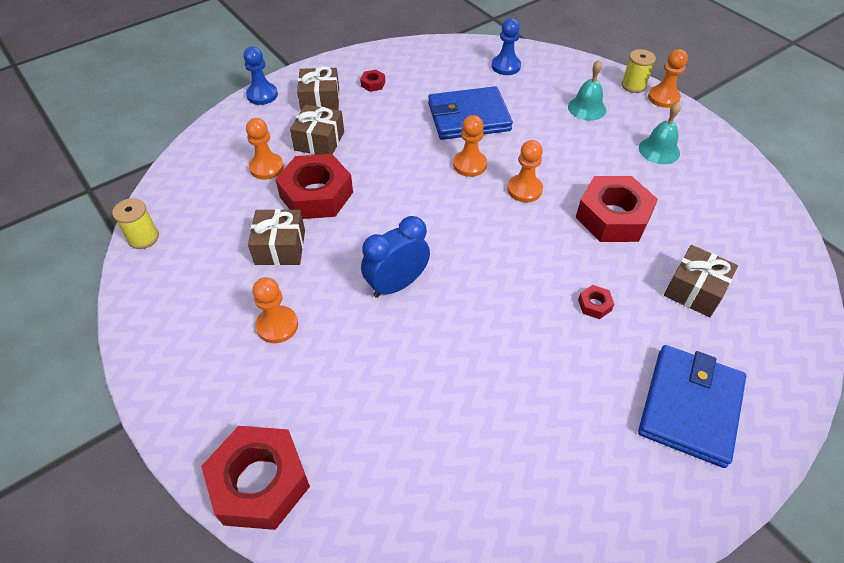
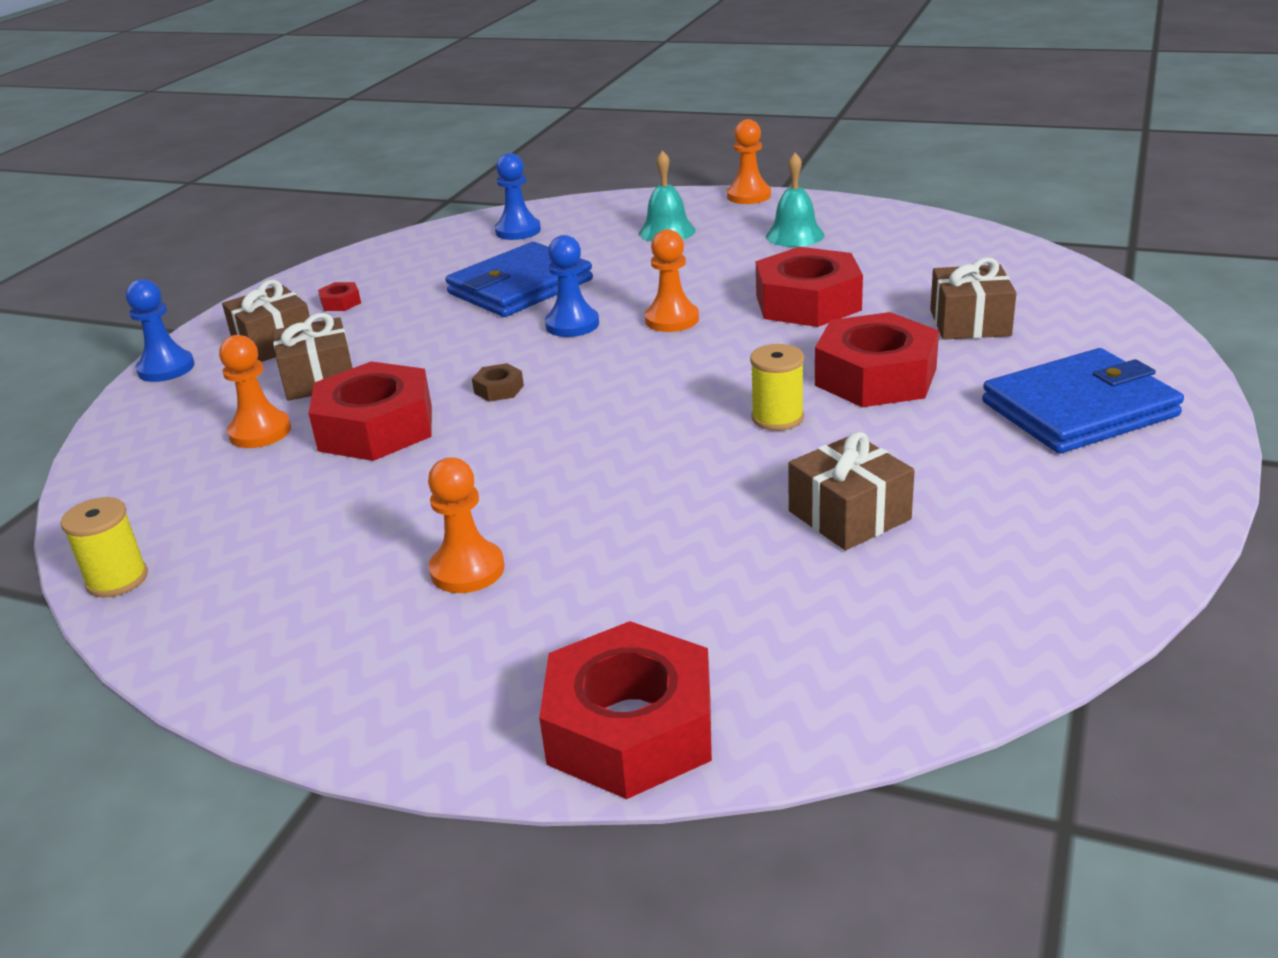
camera: 30 degrees left, 20 degrees down
brown gift [248,209,305,265] -> brown gift moved to [788,432,915,550]
blue clock [361,216,430,298] -> none
orange pawn [453,115,487,177] -> blue pawn [545,235,599,337]
red nut [578,285,614,319] -> red nut [815,312,939,407], size x2.45
yellow spool [621,49,656,93] -> yellow spool moved to [750,344,804,431]
blue wallet [638,345,746,468] -> blue wallet turned 75 degrees clockwise [982,348,1184,453]
none -> brown nut [472,363,524,402]

